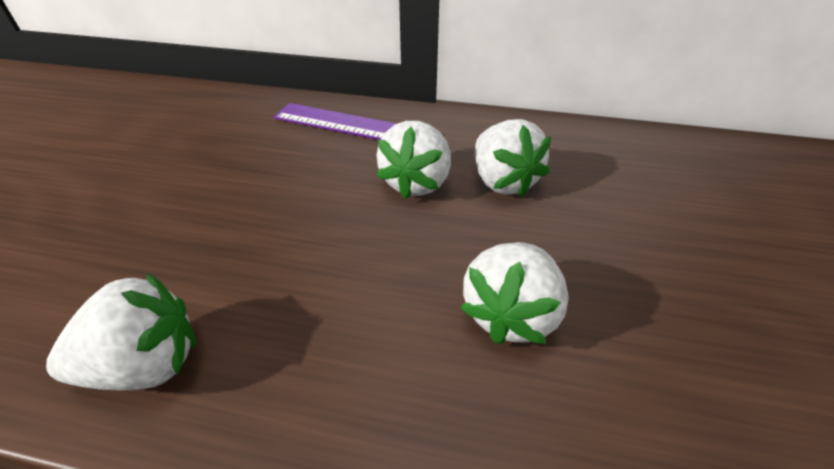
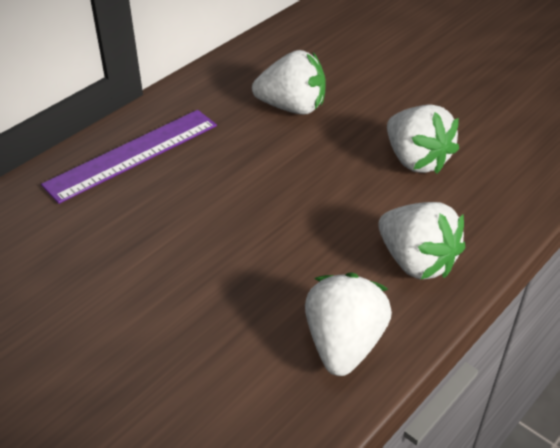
camera: 60 degrees left, 0 degrees up
white strawberry [377,121,451,199] -> white strawberry moved to [378,202,465,279]

